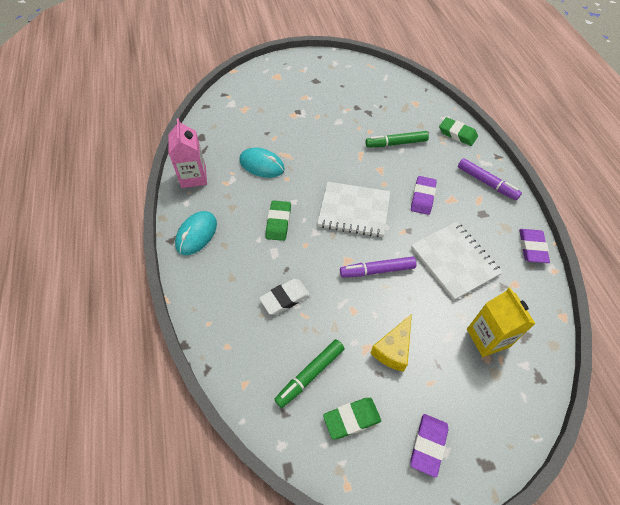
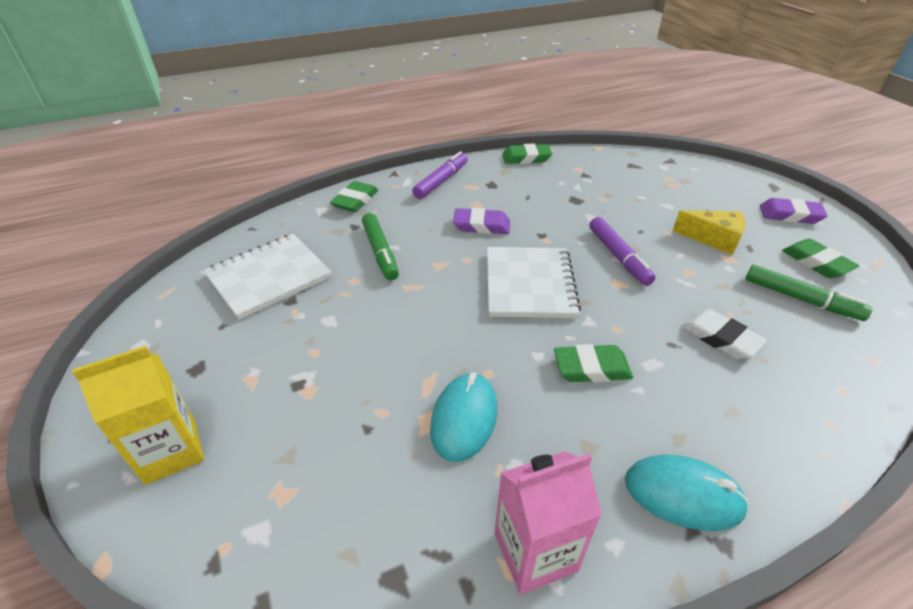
camera: 100 degrees left, 15 degrees down
white notebook [411,222,503,300] -> white notebook moved to [203,234,332,320]
yellow carton [467,287,536,357] -> yellow carton moved to [72,346,204,485]
purple eraser [519,229,550,263] -> green eraser [502,144,552,164]

